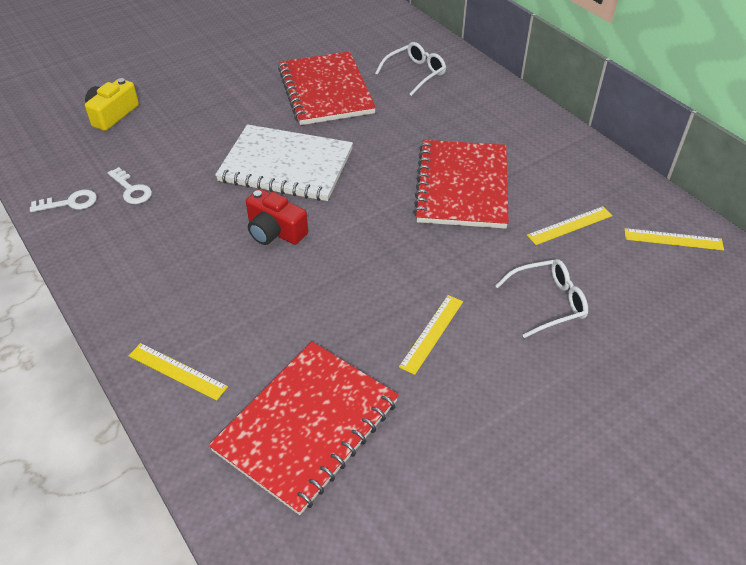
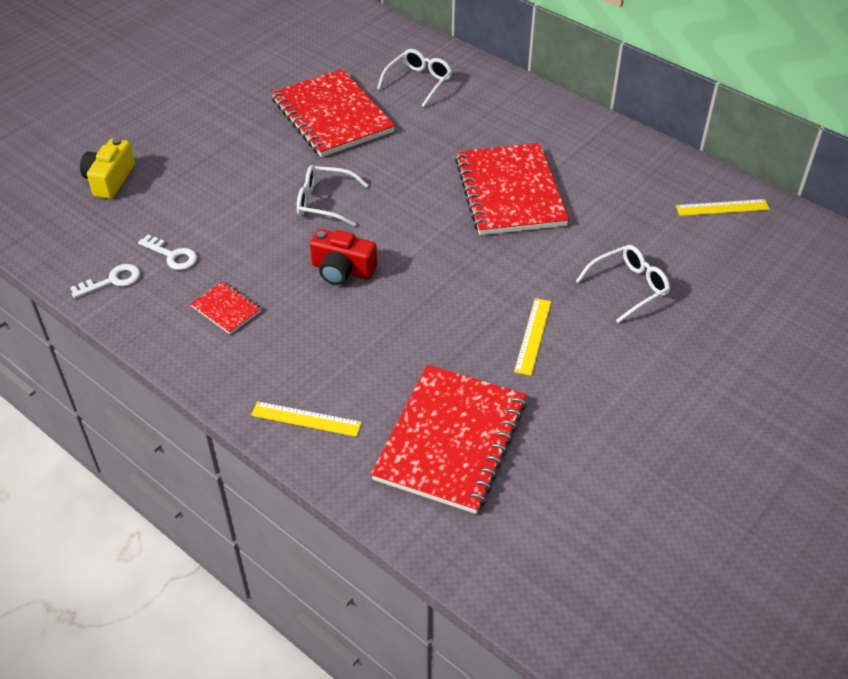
camera: 15 degrees left, 0 degrees up
white notebook [215,124,353,201] -> white glasses [297,165,368,226]
yellow ruler [527,206,613,245] -> none
none -> red notebook [191,281,261,334]

